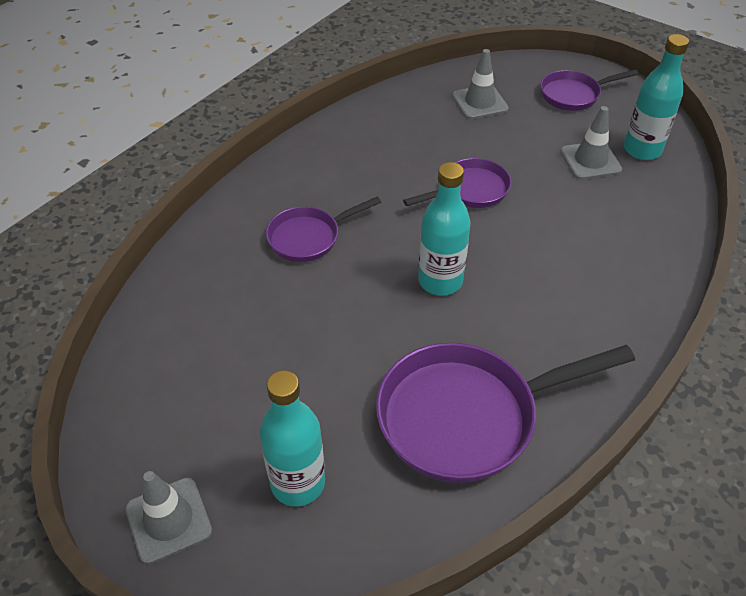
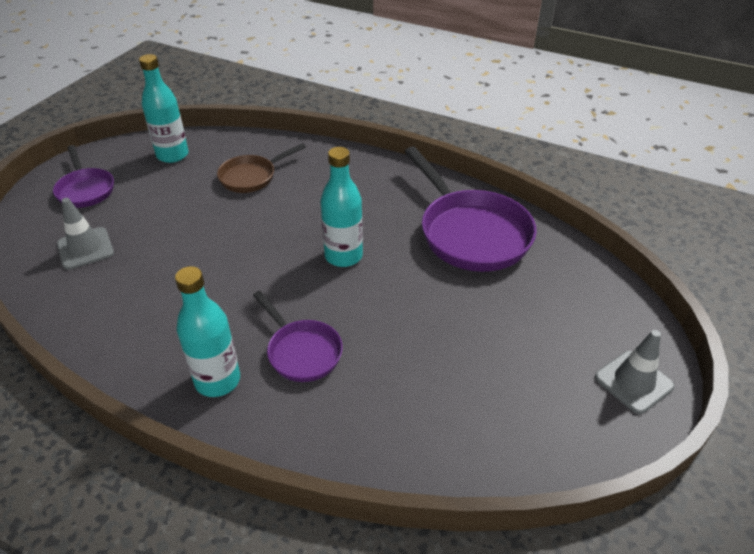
camera: 100 degrees left, 5 degrees down
turquoise bottle [260,370,325,506] -> turquoise bottle moved to [175,266,240,397]
purple pan [403,158,511,208] -> none
grey traffic cone [560,106,622,180] -> none
none -> brown pan [217,143,306,193]

